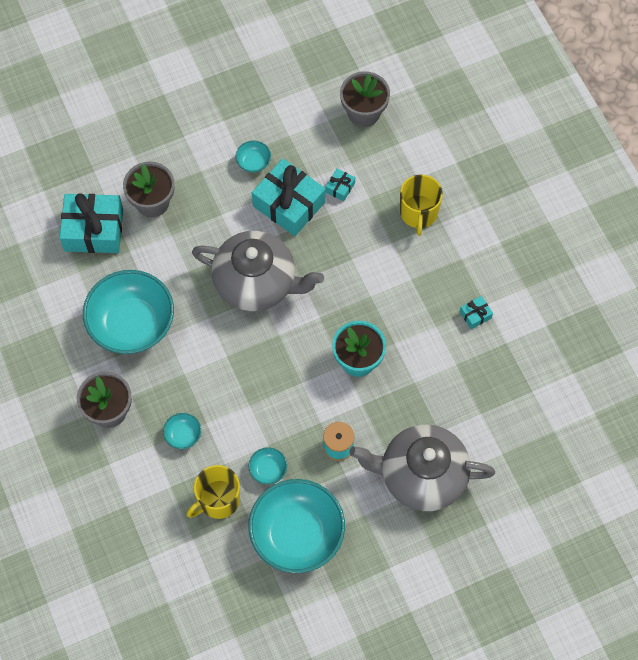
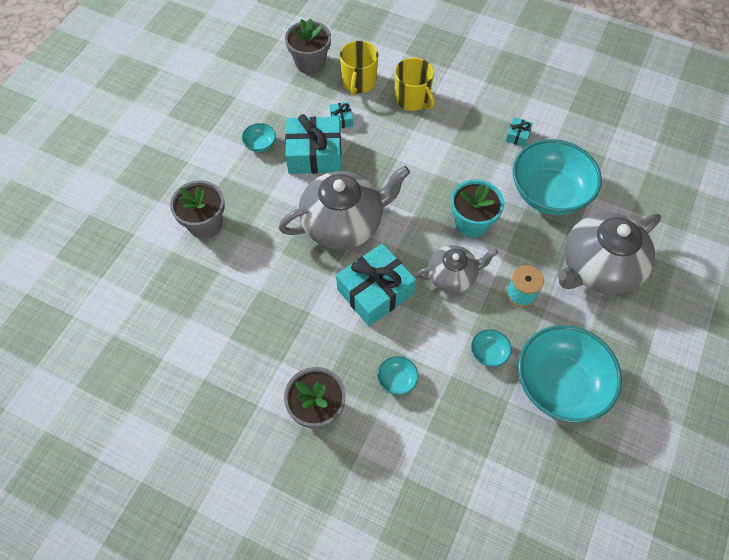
camera: 40 degrees left, 5 degrees down
turquoise gift [59,193,123,253] -> turquoise gift moved to [336,243,416,326]
turquoise bowl [83,270,174,354] -> turquoise bowl moved to [512,139,602,215]
yellow mug [187,465,240,519] -> yellow mug moved to [340,41,378,95]
none -> grey teapot [416,245,498,293]

